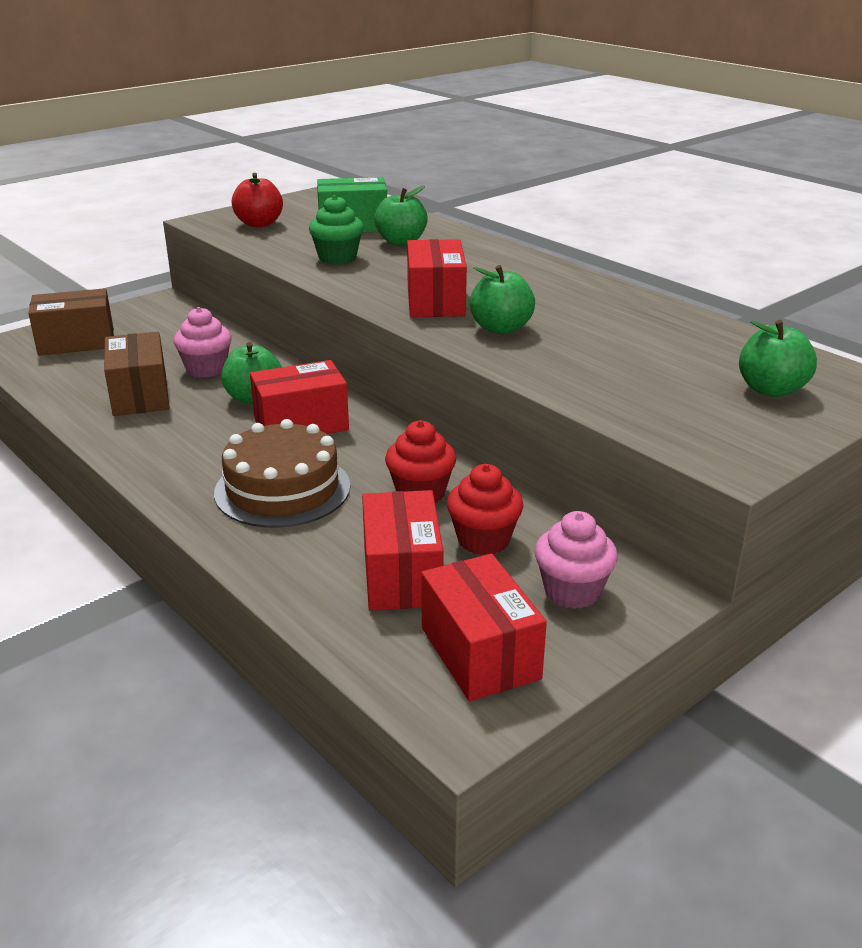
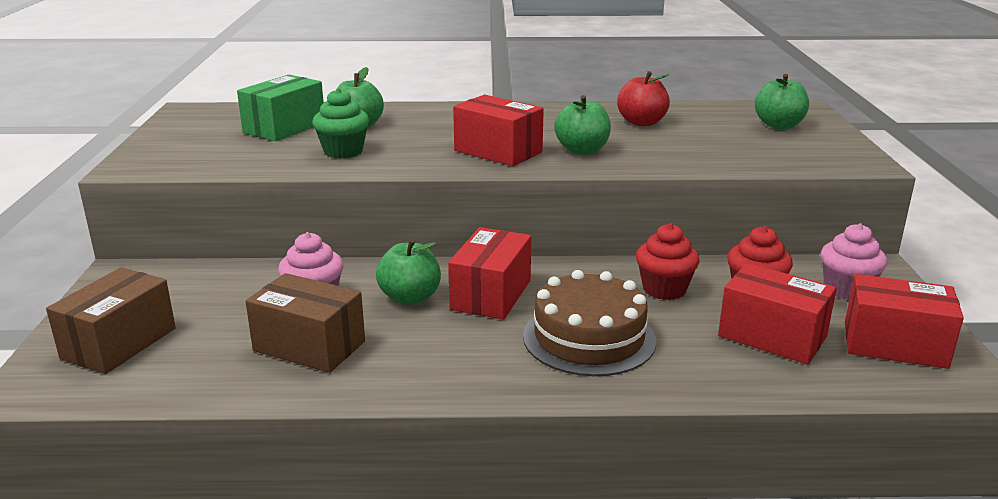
camera: 50 degrees left, 5 degrees down
red apple [232,173,283,227] -> red apple moved to [617,71,670,126]

